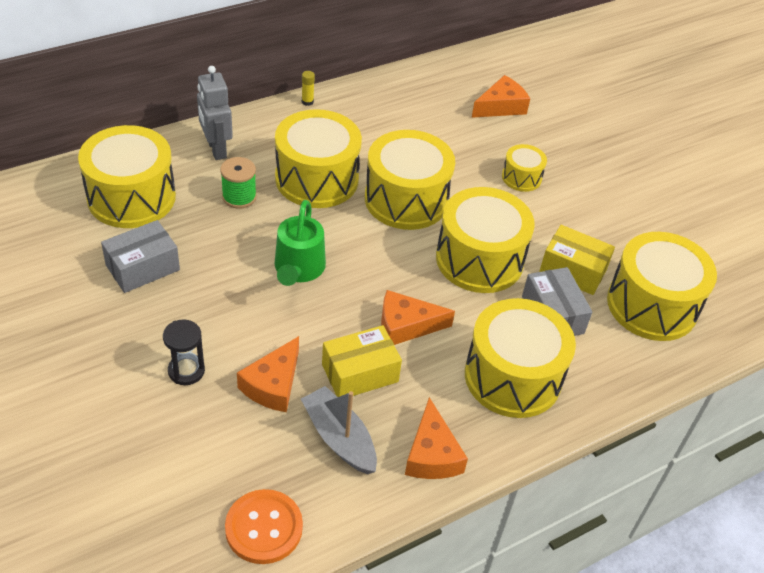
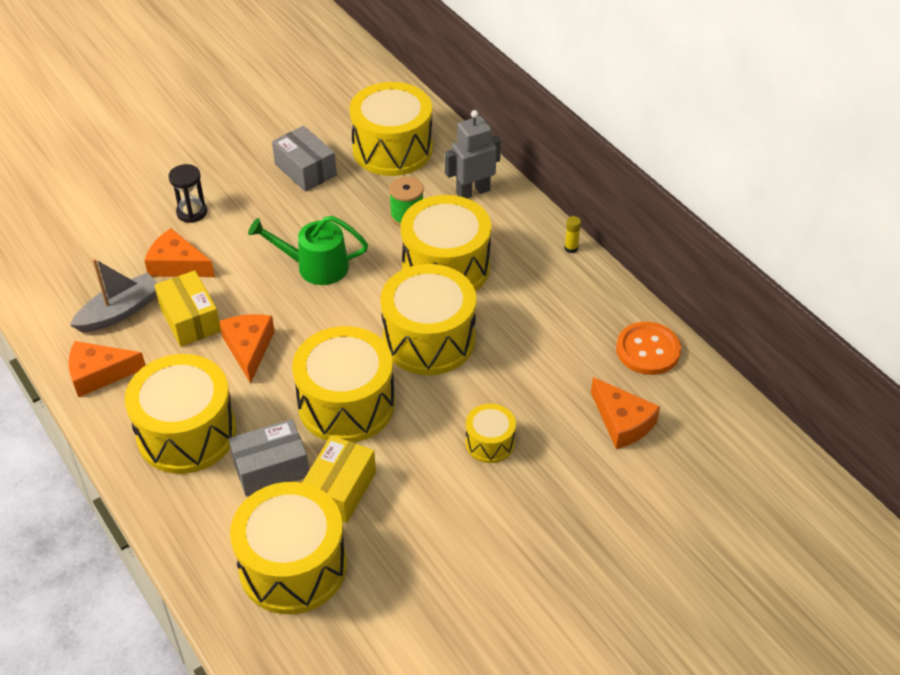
camera: 90 degrees right, 0 degrees up
orange button [225,489,303,564] -> orange button moved to [616,322,681,375]

